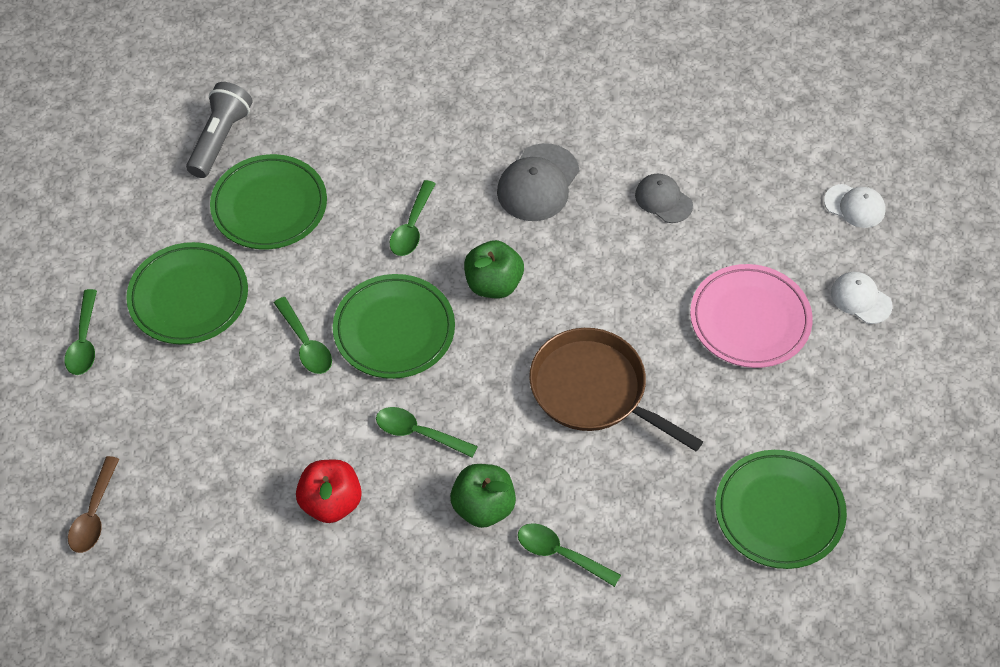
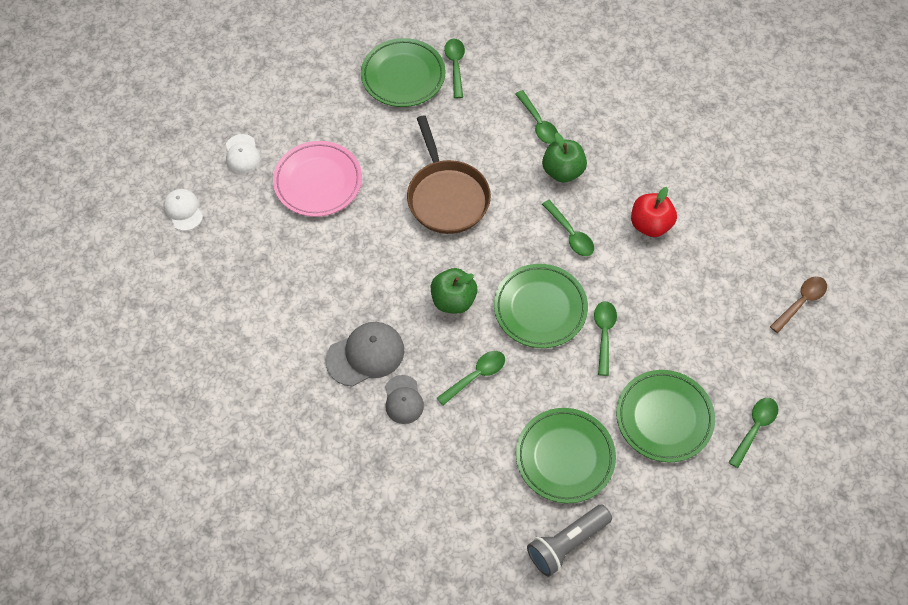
camera: 145 degrees left, 5 degrees up
grey cap [635,174,693,223] -> grey cap moved to [385,375,424,424]
none -> green spoon [444,39,465,98]

